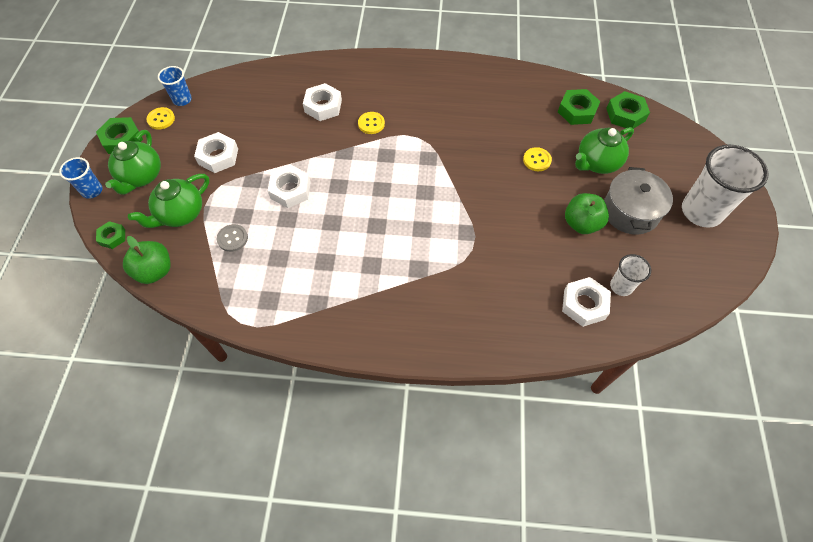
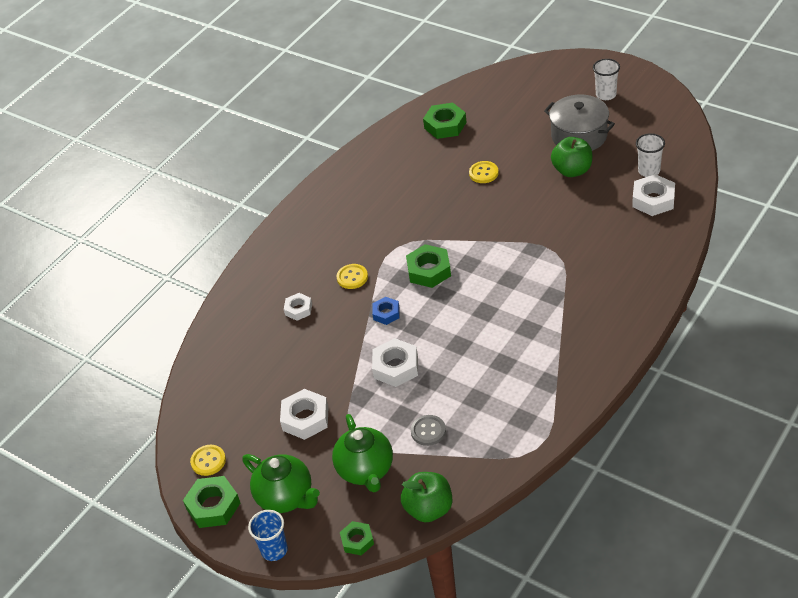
camera: 55 degrees left, 15 degrees down
blue cup [158,66,192,106] -> none
white nut [303,83,342,121] -> white nut [284,293,312,321], size x0.62
green teapot [575,127,634,174] -> none
green nut [606,91,650,129] -> green nut moved to [406,244,451,288]
white cup [682,145,768,228] -> white cup [593,59,620,100], size x0.52
none -> blue nut [372,297,400,325]

